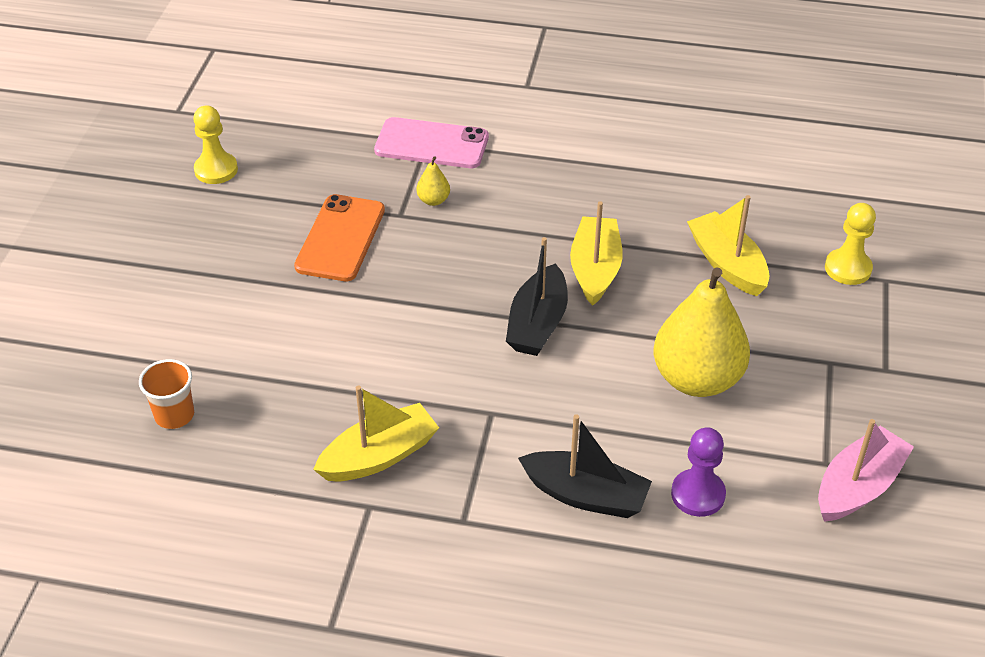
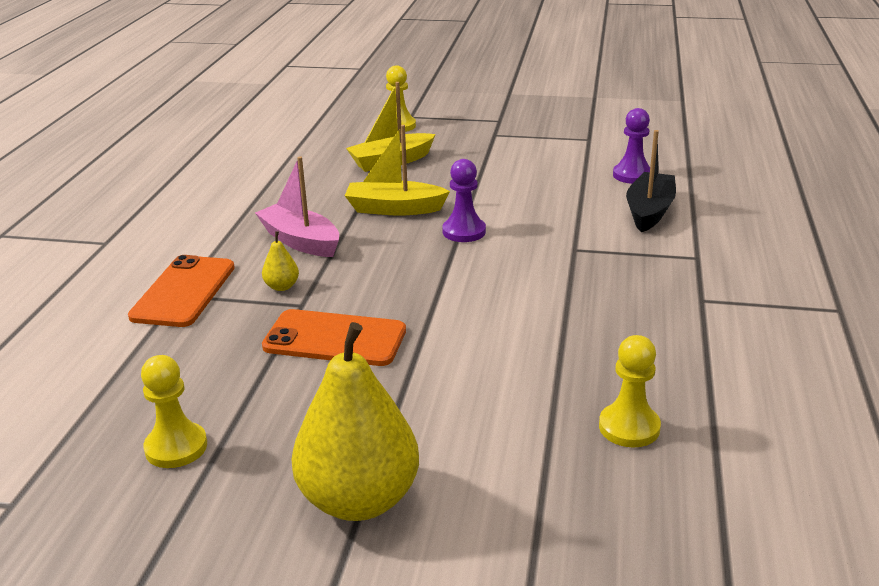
camera: 90 degrees left, 15 degrees down
orange cup [139,359,194,429] -> yellow pawn [599,335,661,448]
yellow boat [313,386,439,481] -> none
pink phone [374,117,489,168] -> orange phone [128,255,235,327]
black boat [506,237,568,356] -> purple pawn [442,159,486,242]
yellow pear [654,267,750,397] -> yellow pear moved to [292,322,419,521]
pink boat [818,419,914,522] -> pink boat moved to [255,156,339,257]

